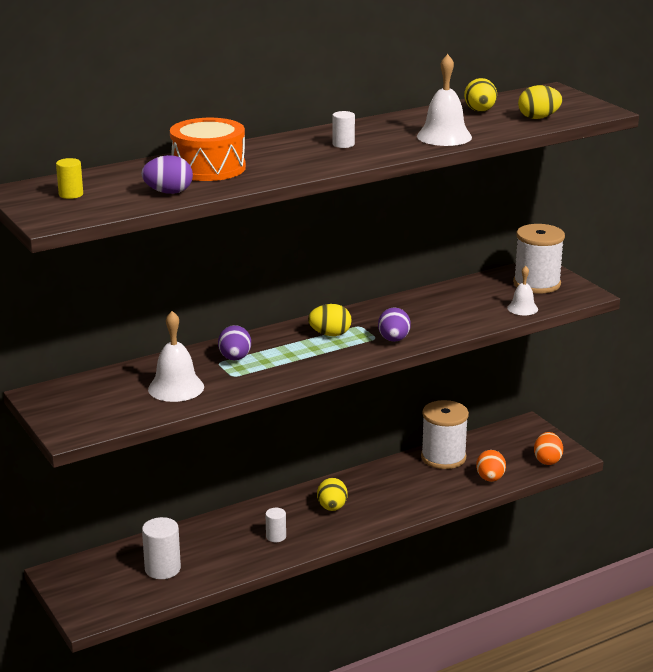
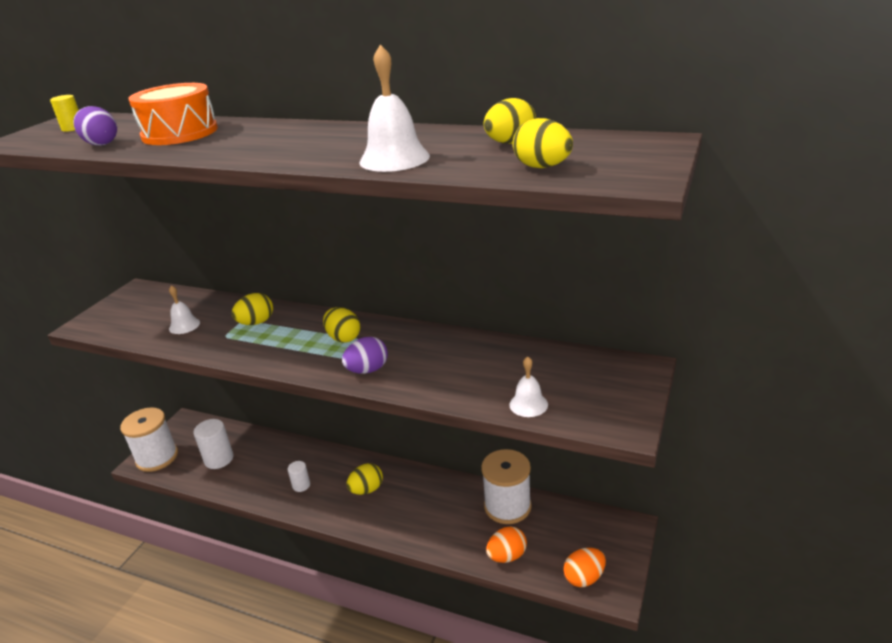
camera: 55 degrees right, 5 degrees up
white bell [148,311,204,402] -> white bell [169,286,200,334], size x0.61
purple egg [218,325,251,360] -> yellow egg [232,293,273,325]
white cylinder [332,111,355,148] -> none
white spool [513,224,565,294] -> white spool moved to [120,408,178,472]

